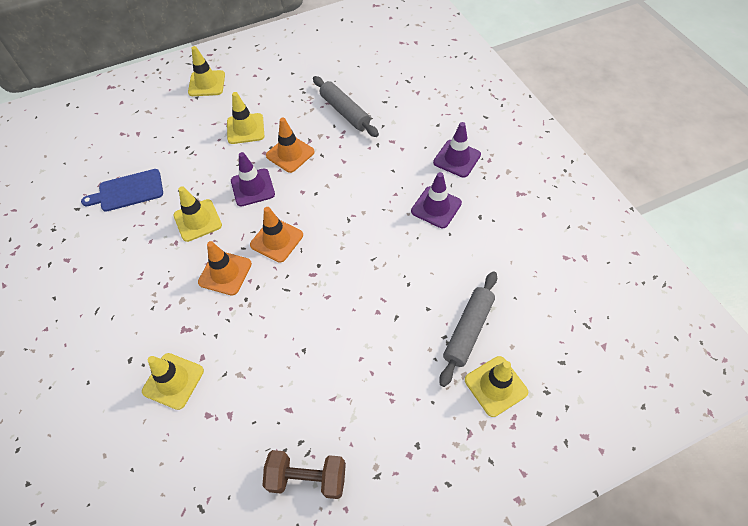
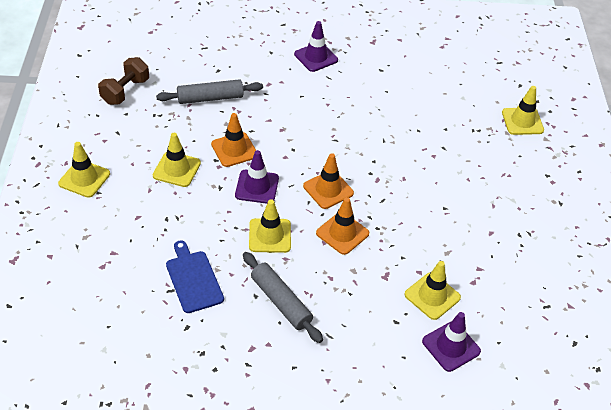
camera: 70 degrees left, 10 degrees down
blue cutting board [81,169,163,212] -> blue cutting board turned 150 degrees clockwise [166,241,224,313]
brown dumbbell [262,450,346,499] -> brown dumbbell moved to [98,57,149,105]
purple traffic cone [411,172,462,228] -> purple traffic cone moved to [422,312,481,372]
grey rolling pin [439,271,497,387] -> grey rolling pin moved to [243,252,323,343]

